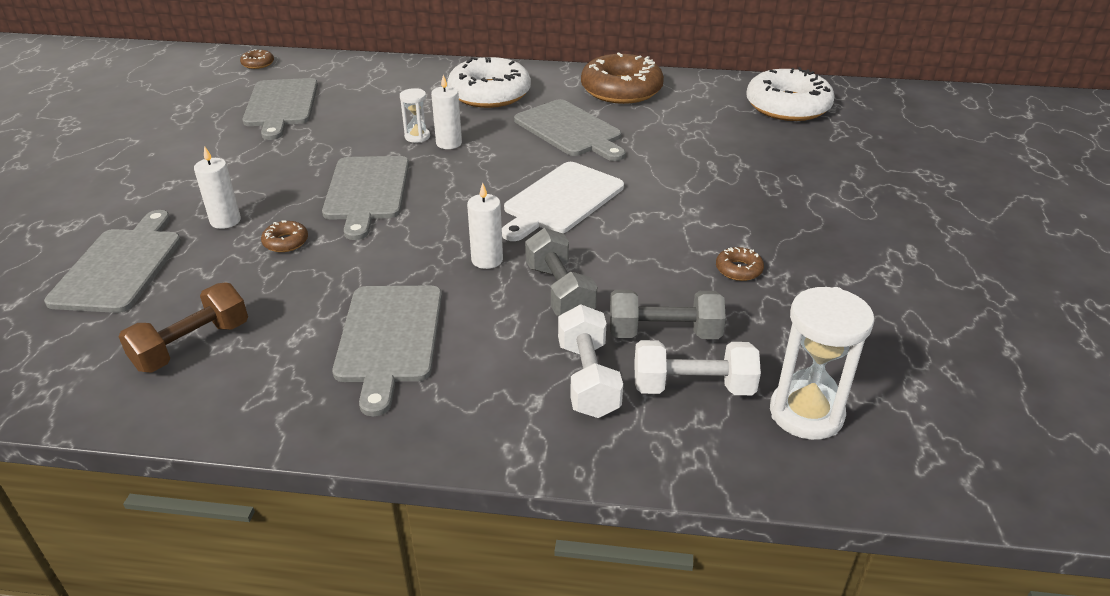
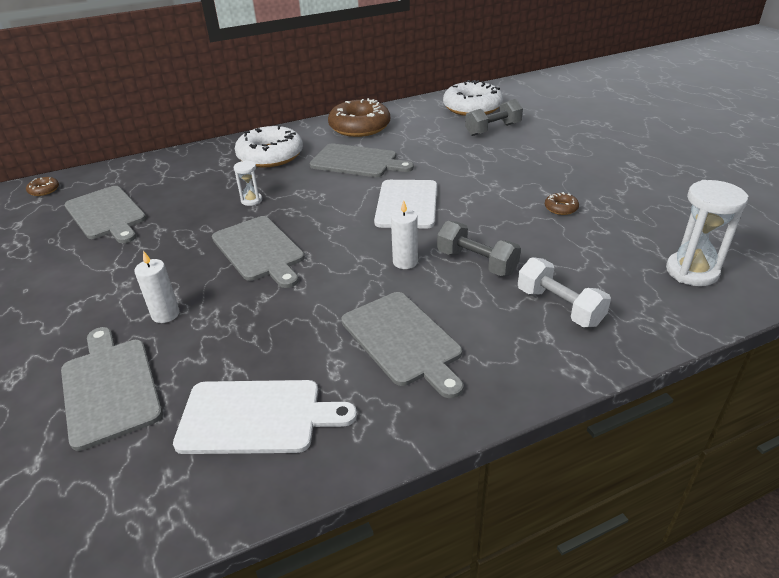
camera: 30 degrees left, 0 degrees up
brown dumbbell [118,282,248,373] -> white cutting board [173,380,357,454]
brown donut [261,220,308,252] -> none
white candle [431,75,462,149] -> none
grey dumbbell [610,290,726,339] -> grey dumbbell moved to [465,99,523,136]
white dumbbell [635,340,761,395] -> none

